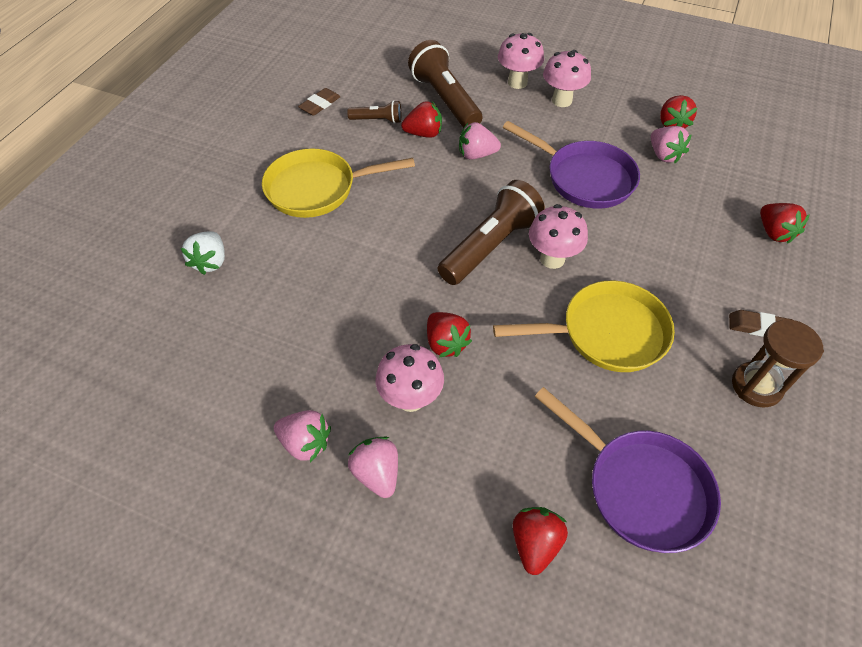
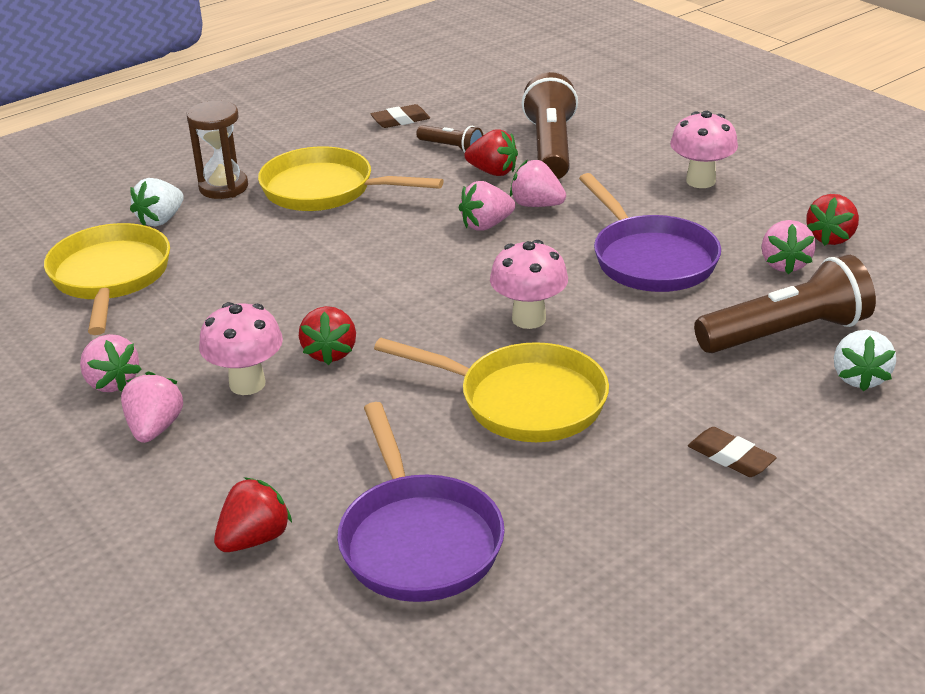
camera: 30 degrees right, 20 degrees down
brown flashlight [438,180,545,285] -> brown flashlight moved to [694,255,876,353]
pink mushroom [498,33,544,89] -> none
brown hourglass [732,319,824,408] -> brown hourglass moved to [187,101,248,199]
red strawberry [760,203,810,244] -> white strawberry [834,330,896,391]
none -> yellow pan [44,223,170,335]
none -> pink strawberry [459,181,516,231]

